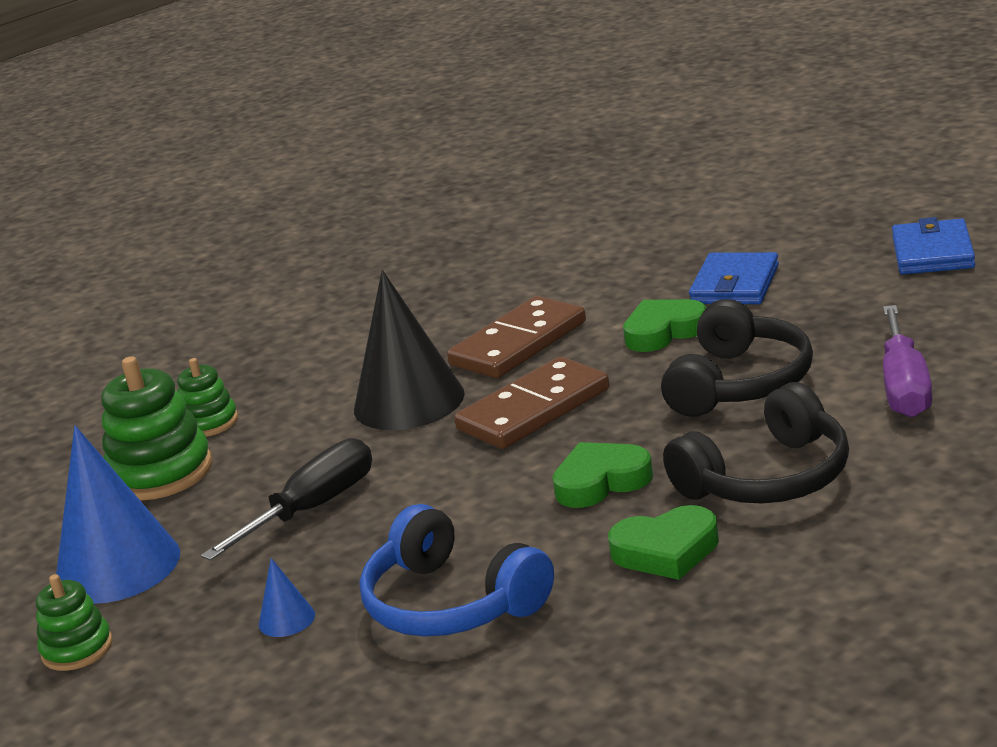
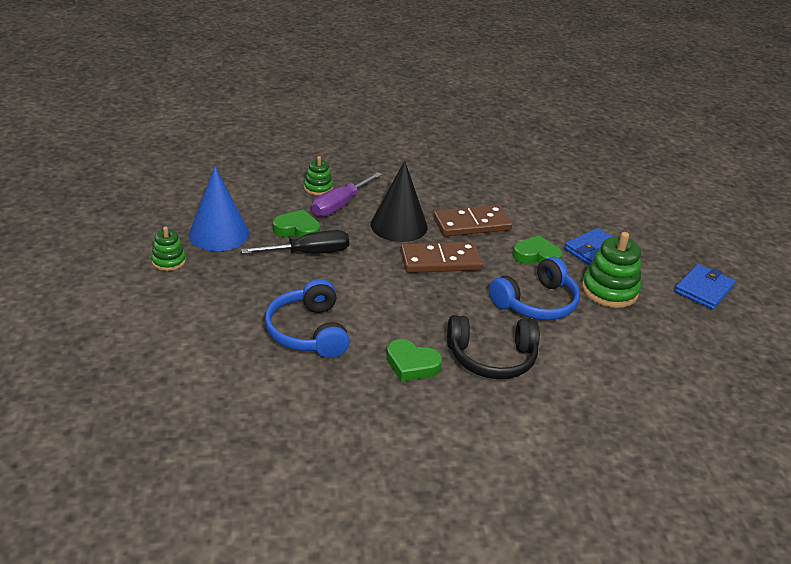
camera: 25 degrees right, 10 degrees up
green stacking toy [101,356,212,501] -> green stacking toy moved to [582,232,641,308]
blue cone [258,558,315,637] -> none
green heart [552,442,653,508] -> green heart moved to [273,210,320,239]
black headphones [661,299,813,417] -> blue headphones [489,257,580,320]
purple screwdriver [883,305,932,417] -> purple screwdriver moved to [312,172,382,217]

